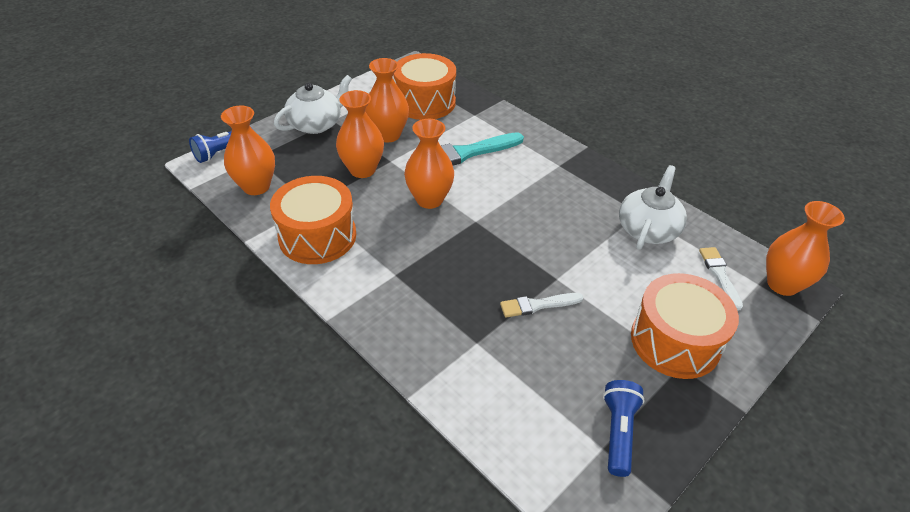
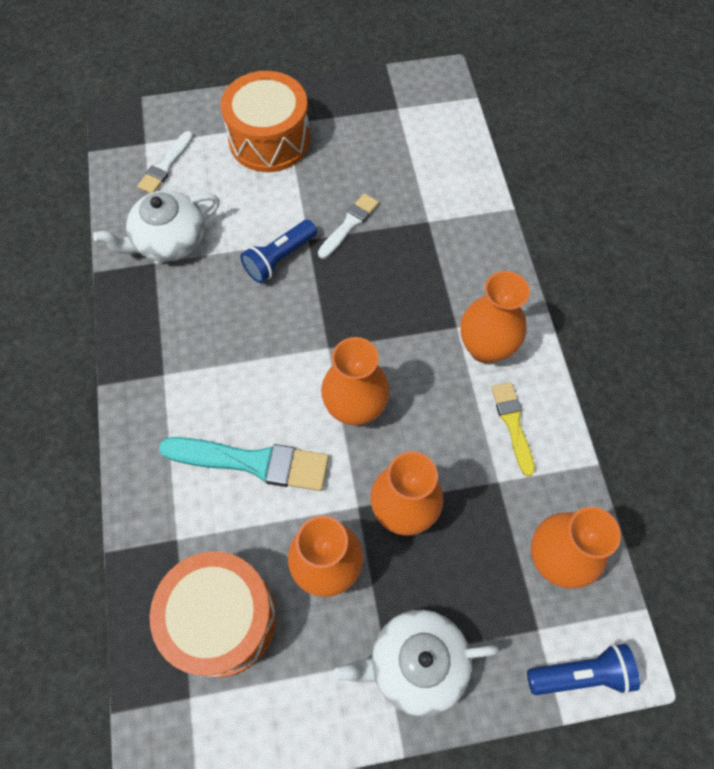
camera: 145 degrees left, 20 degrees up
orange drum [270,176,356,264] -> yellow brush [491,382,535,476]
white brush [500,293,583,317] -> white brush turned 75 degrees counterclockwise [318,193,379,259]
blue flashlight [603,380,645,477] -> blue flashlight moved to [240,220,317,283]
orange vase [766,201,845,296] -> orange vase moved to [460,271,530,363]

